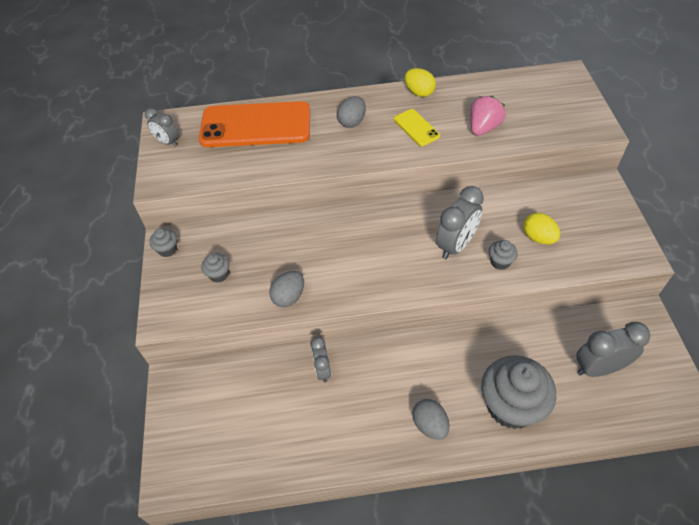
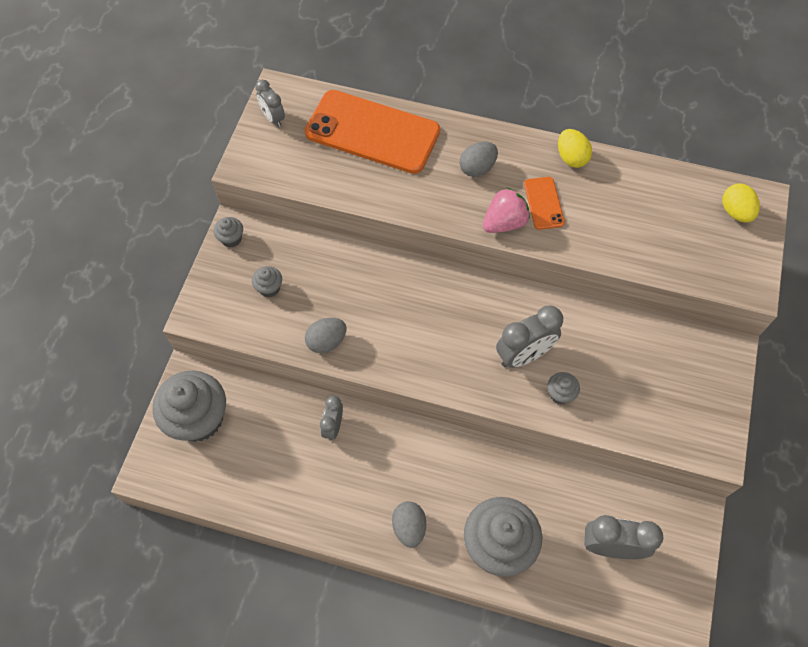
camera: 20 degrees right, 10 degrees up
yellow phone [394,109,440,146] -> orange phone [524,177,565,230]
pink strawberry [470,96,506,136] -> pink strawberry moved to [483,187,530,233]
yellow egg [523,213,560,244] -> yellow egg moved to [722,184,760,223]
none -> grey cupcake [152,371,226,442]

